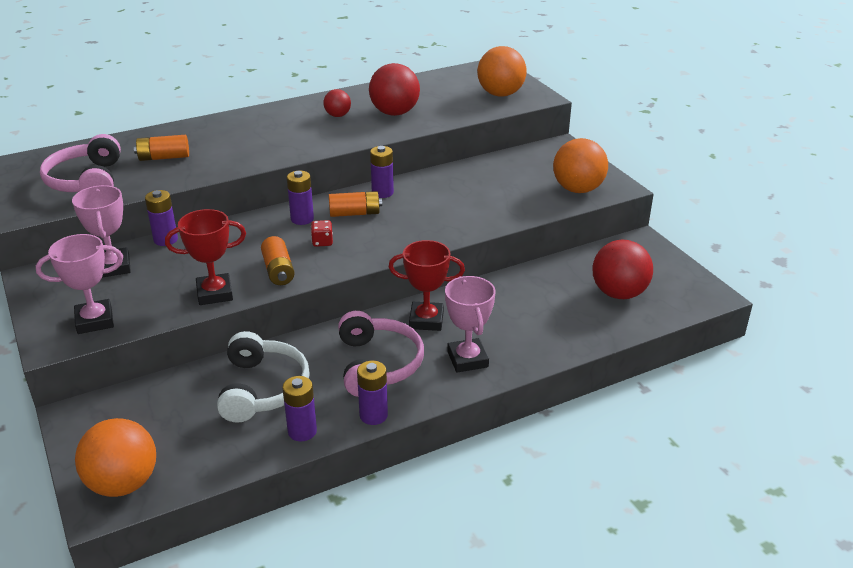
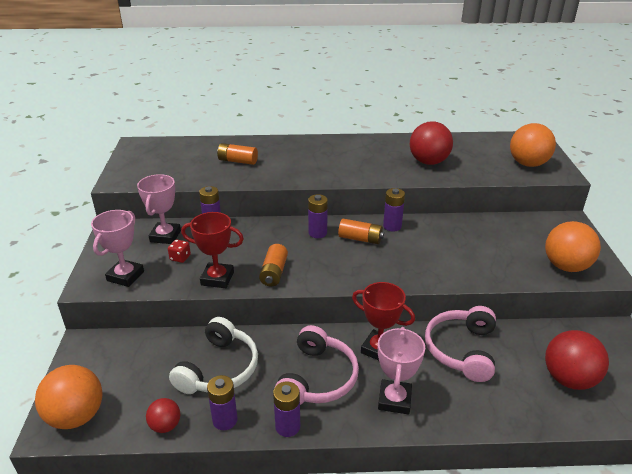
camera: 25 degrees right, 0 degrees up
pink trophy [36,234,123,334] -> pink trophy turned 75 degrees counterclockwise [91,210,144,287]
pink headphones [40,134,121,192] -> pink headphones moved to [425,306,496,382]
red dice [311,220,333,247] -> red dice moved to [168,239,191,263]
red ball [324,89,351,117] -> red ball moved to [146,398,180,433]

